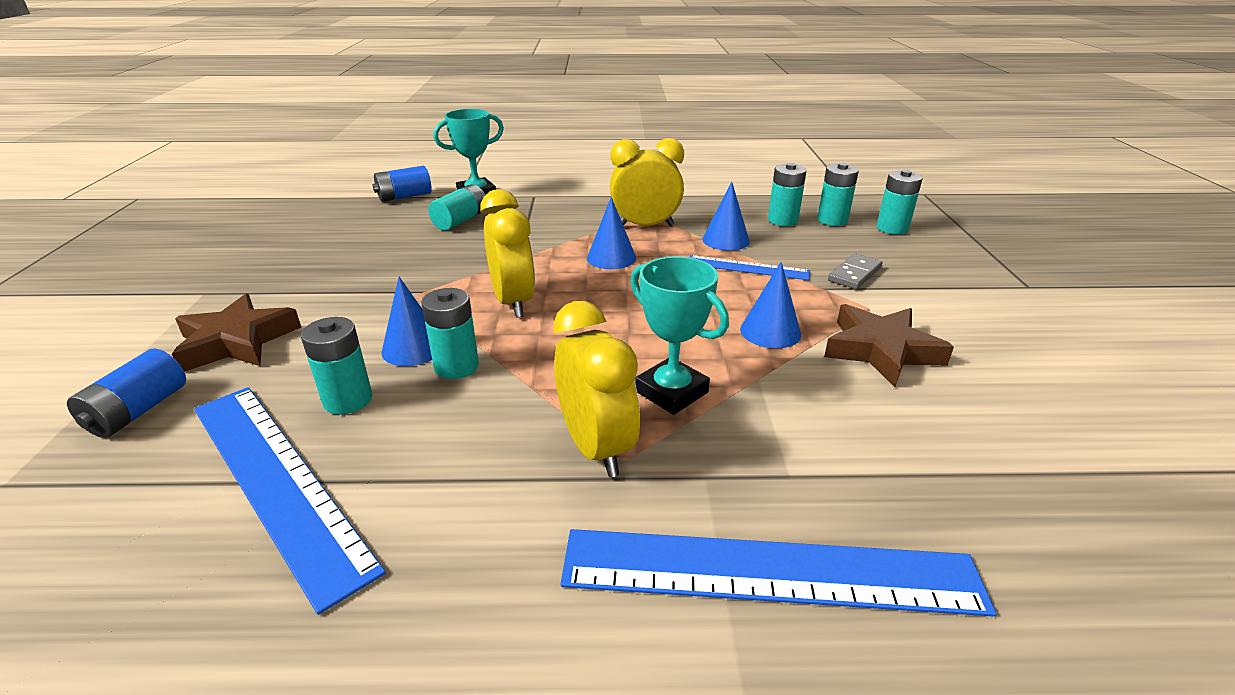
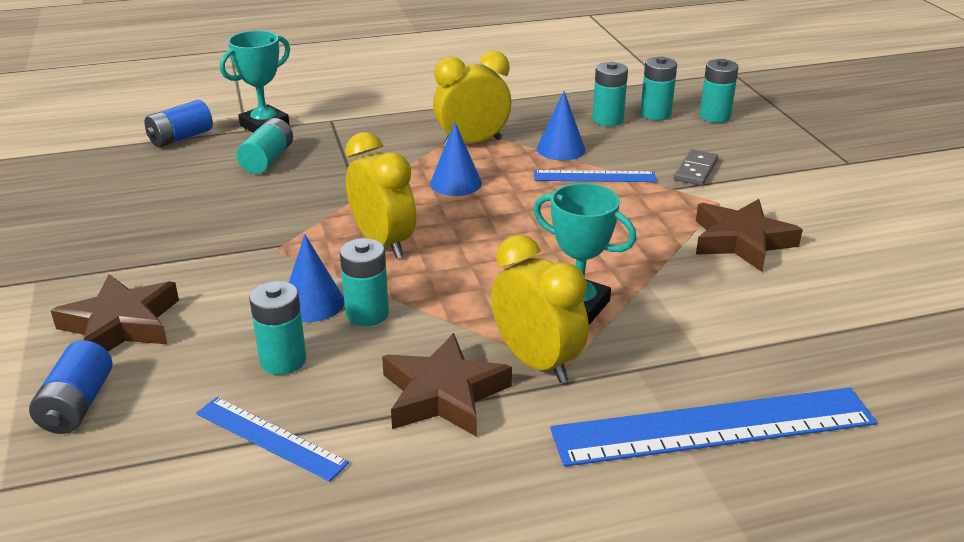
camera: 15 degrees left, 0 degrees up
blue ruler [194,387,386,615] -> blue ruler [196,397,349,482], size x0.54
blue cone [740,262,801,348] -> none
none -> brown star [382,333,512,437]

